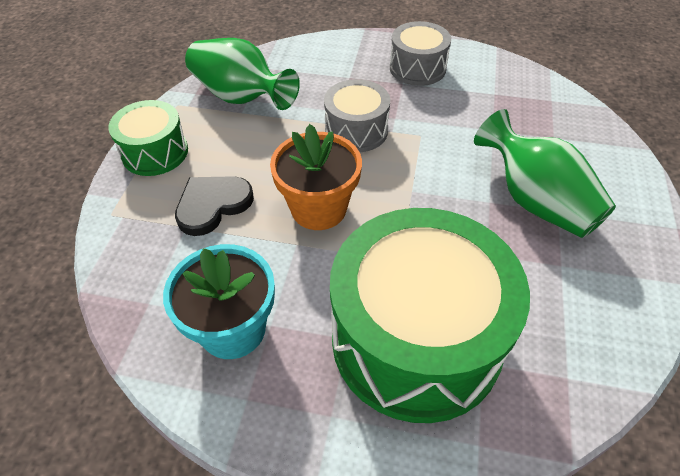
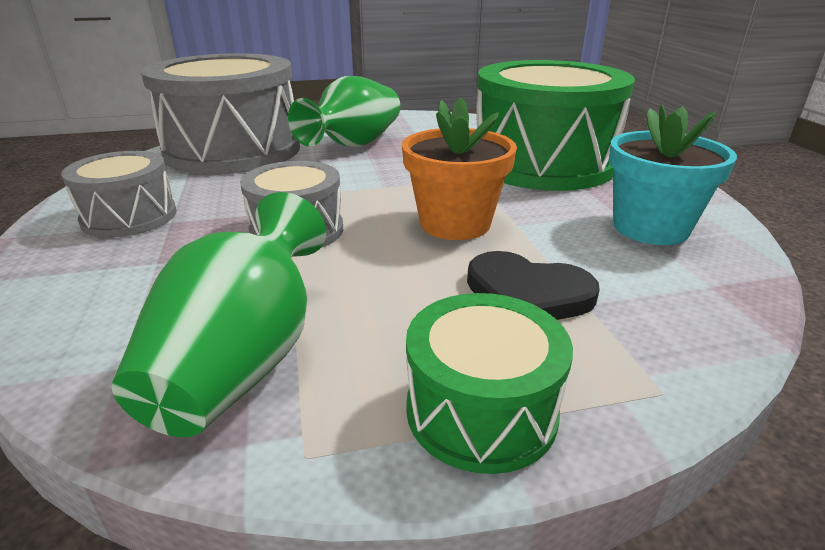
camera: 115 degrees left, 20 degrees down
none -> grey drum [141,53,300,175]

